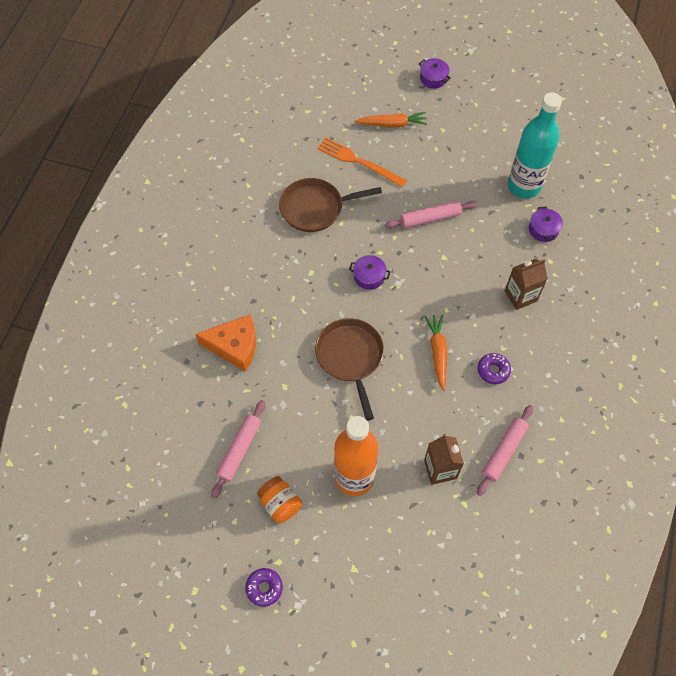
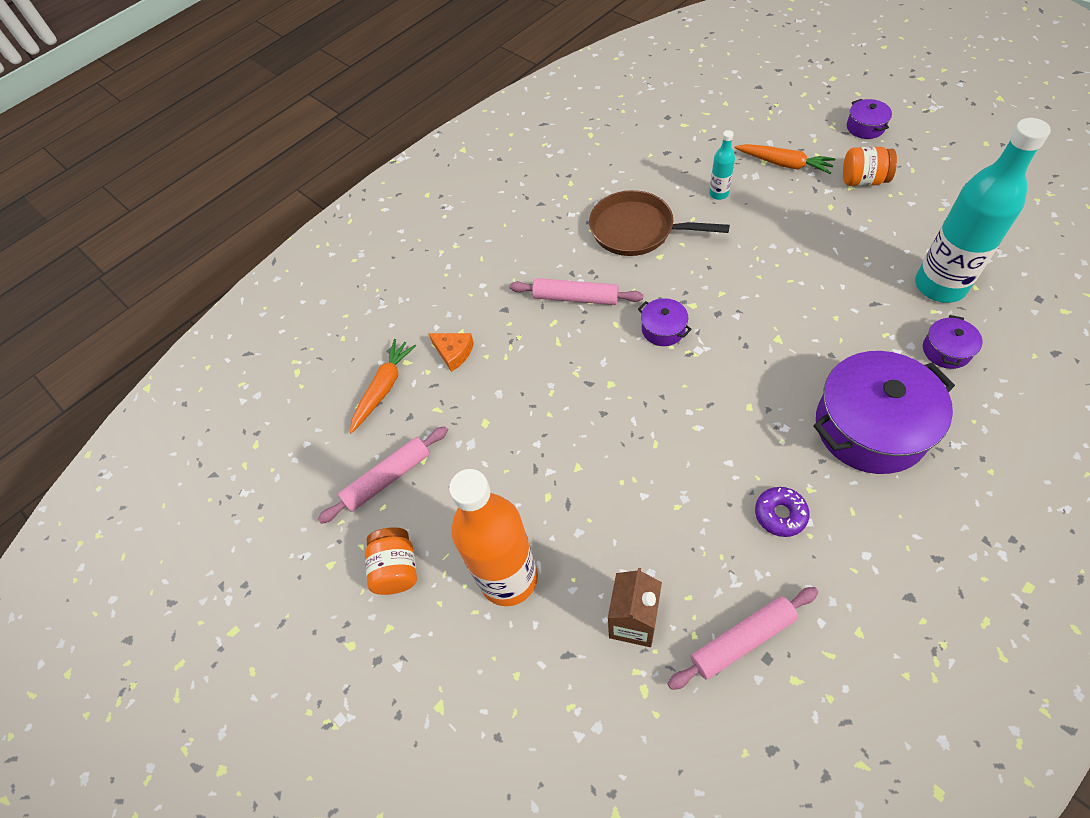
camera: 35 degrees right, 5 degrees down
orange cheese [195,314,256,372] -> orange cheese [428,333,474,372], size x0.56
purple donut [245,568,283,607] -> none
brown pan [315,318,384,421] -> none
orange fork [317,137,407,187] -> turquoise bottle [709,130,735,200]
pink rolling pin [385,201,477,229] -> pink rolling pin moved to [509,278,643,305]
orange carrot [424,314,447,391] -> orange carrot moved to [350,339,416,434]
brown carton [505,259,548,310] -> purple pot [813,351,955,474]
none -> orange jar [843,147,897,186]

